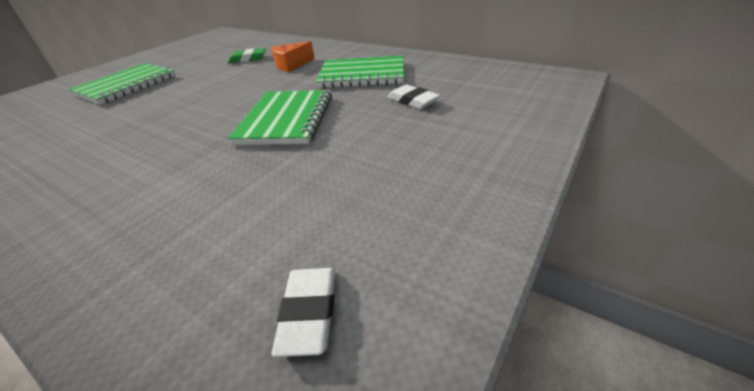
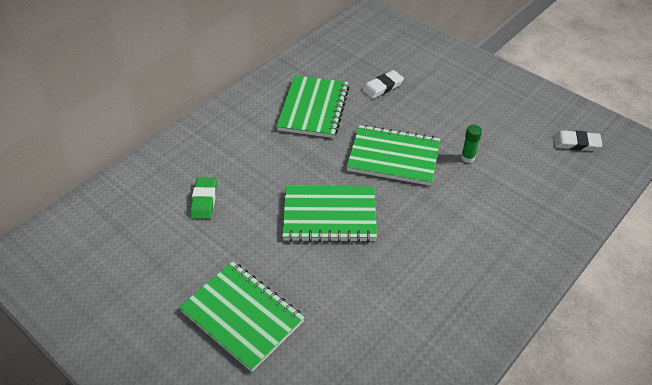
camera: 85 degrees left, 10 degrees up
orange cheese [271,41,315,72] -> none
none -> green notebook [282,186,377,243]
none -> green glue stick [461,125,482,163]

